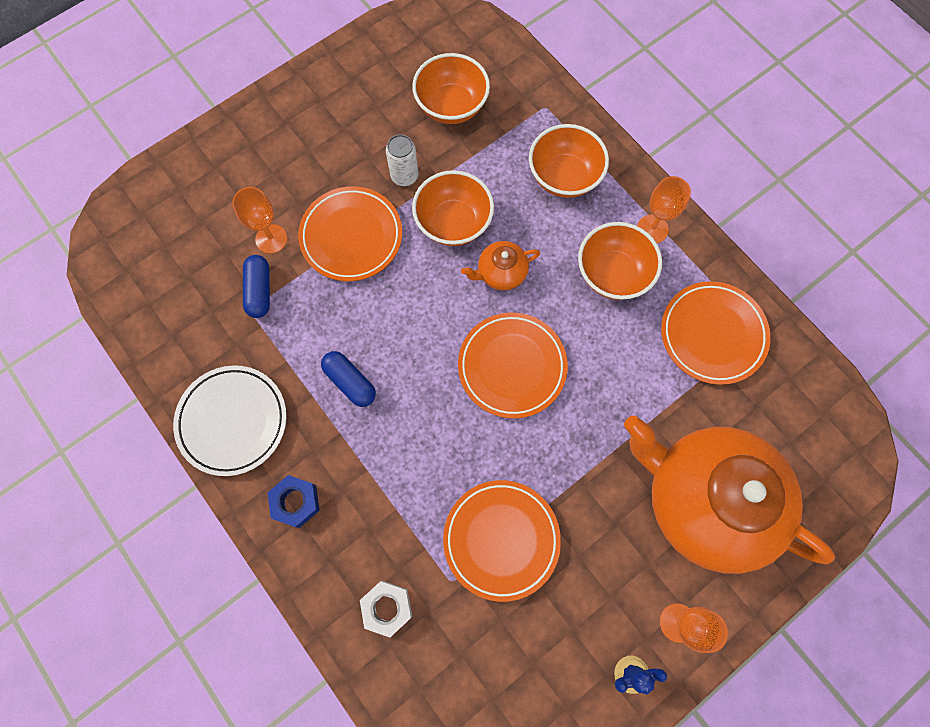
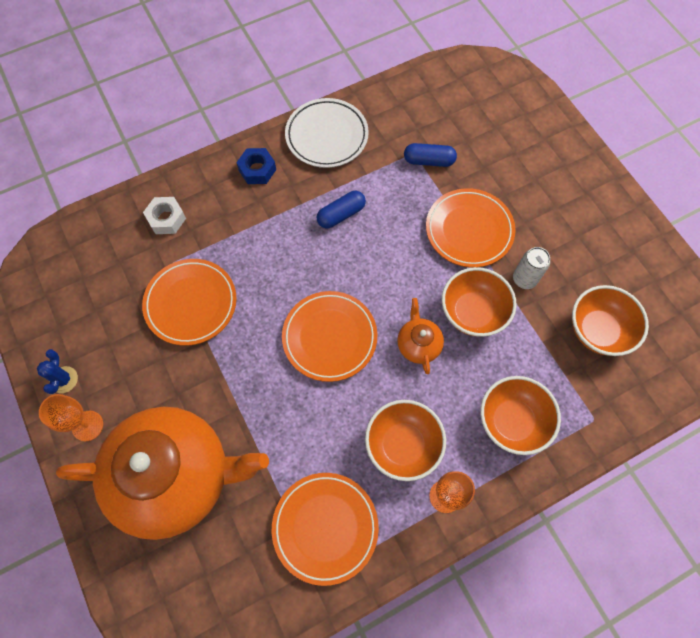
camera: 100 degrees right, 5 degrees down
orange goblet [232,187,287,254] -> none
orange teapot [624,415,835,574] -> orange teapot turned 45 degrees clockwise [56,407,269,540]

